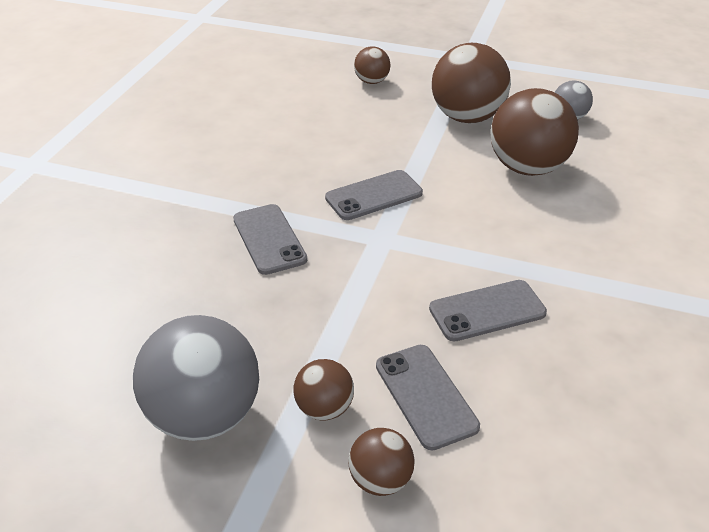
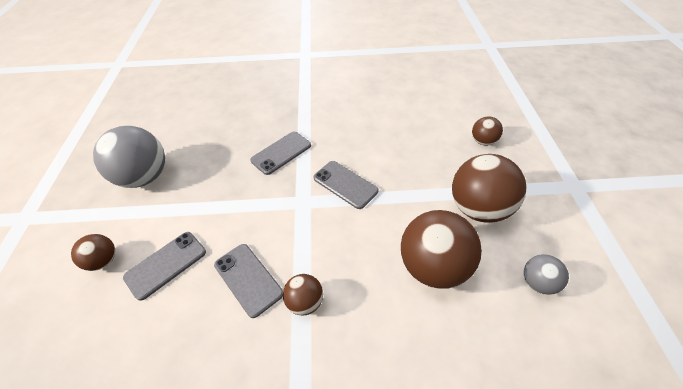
camera: 70 degrees right, 10 degrees up
brown ball [293,359,354,420] -> brown ball moved to [283,274,323,316]

